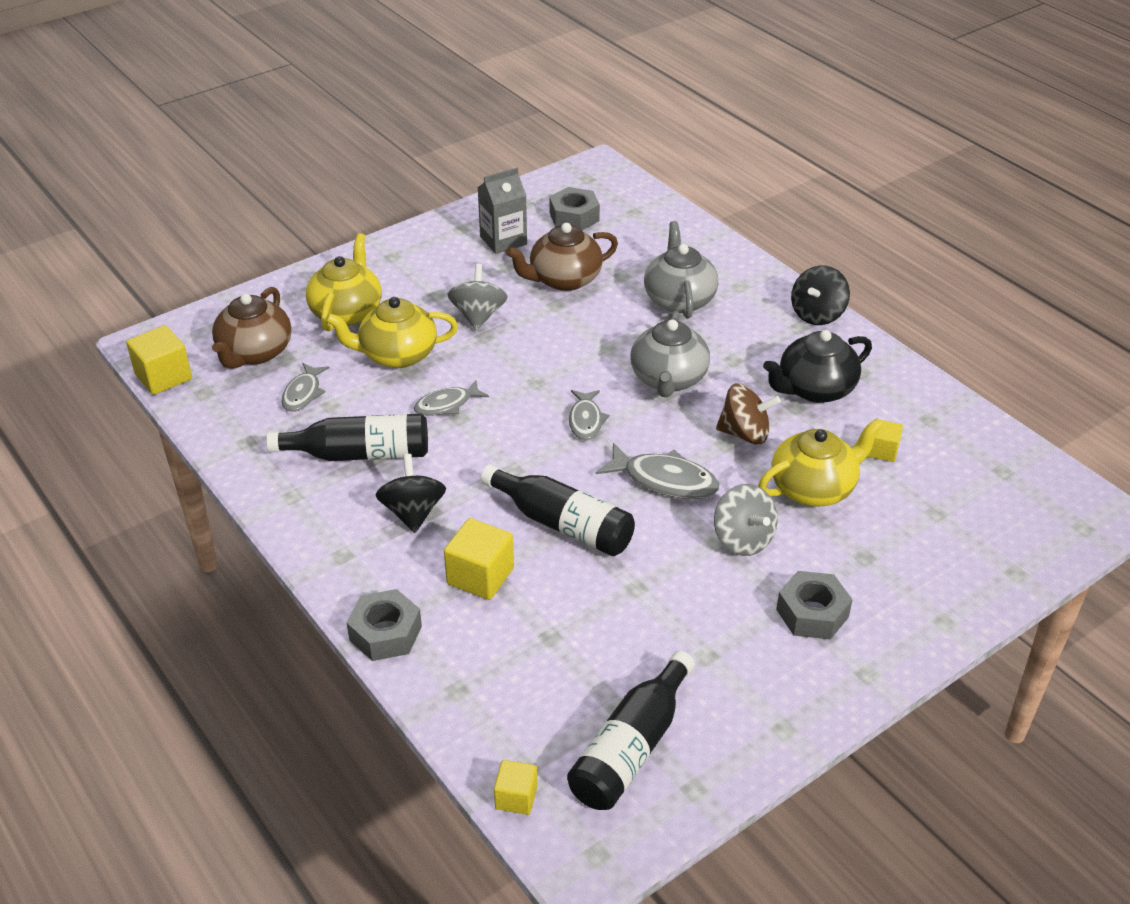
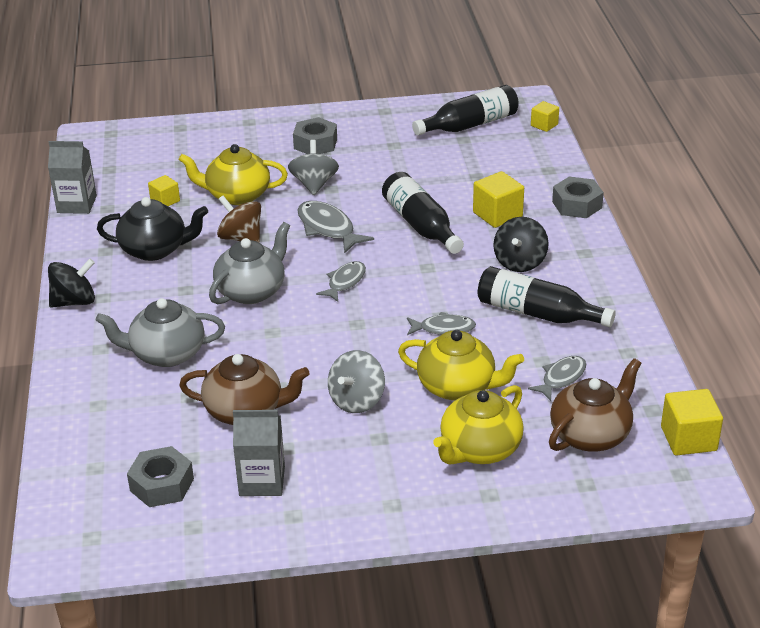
camera: 150 degrees left, 5 degrees down
grey teapot [644,221,718,319] -> grey teapot turned 60 degrees clockwise [95,298,225,367]
none -> grey carton [48,141,97,214]

